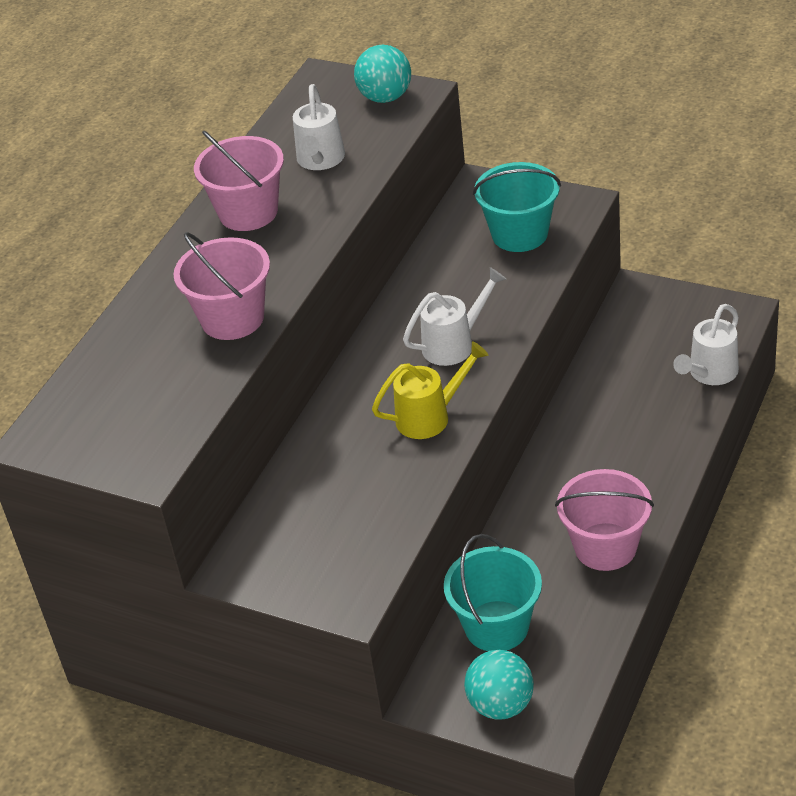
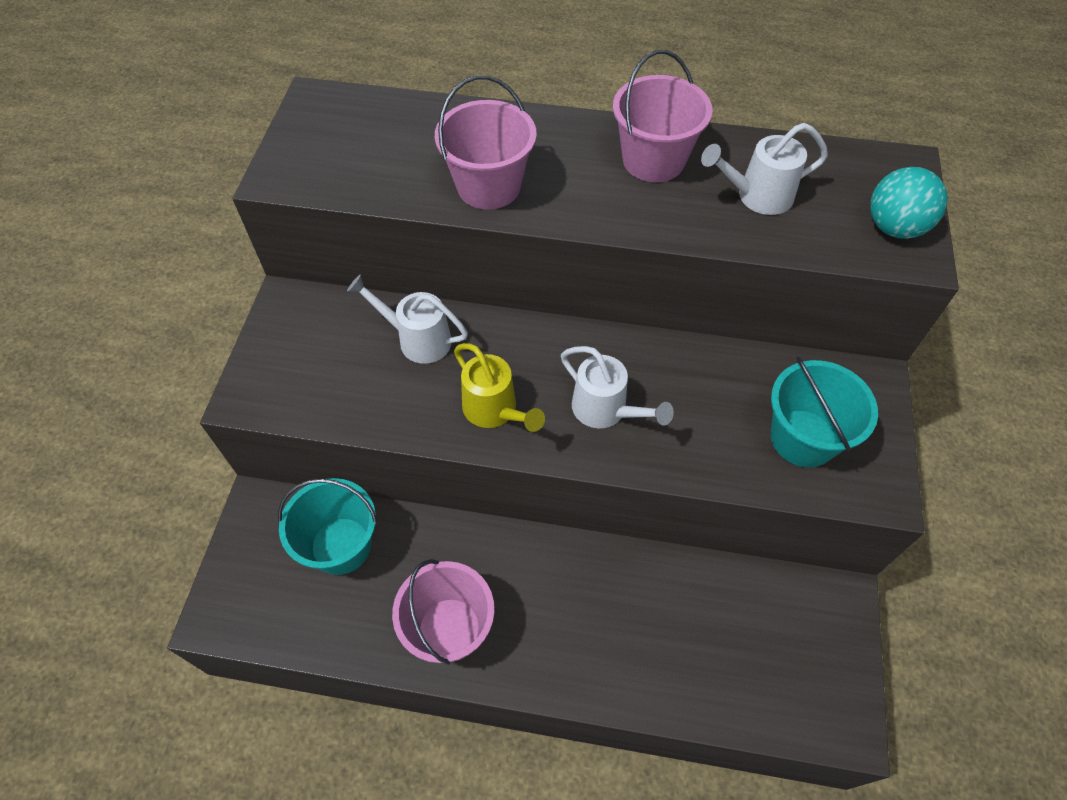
camera: 70 degrees right, 15 degrees up
turquoise ball [464,650,534,720] -> none
white watering can [673,304,739,385] -> white watering can moved to [347,275,468,364]

